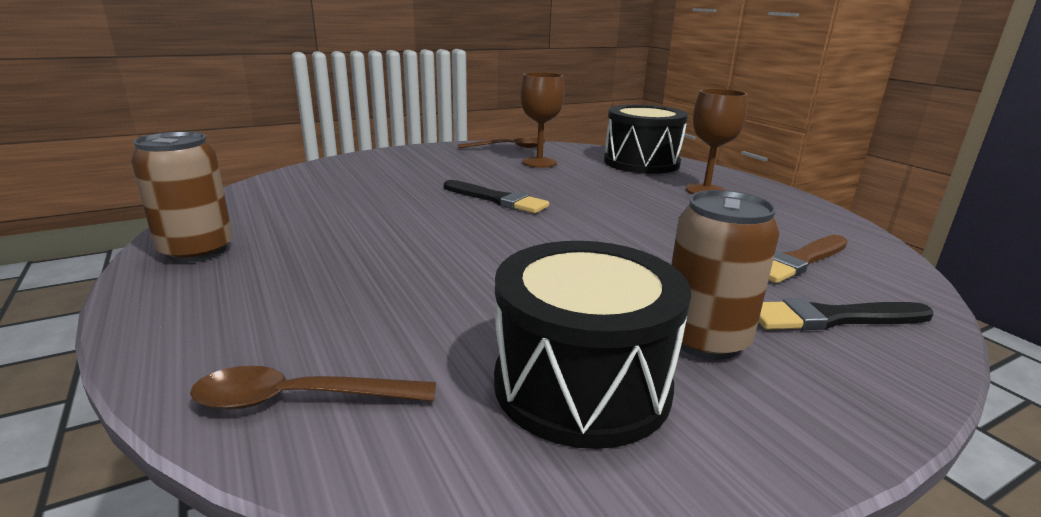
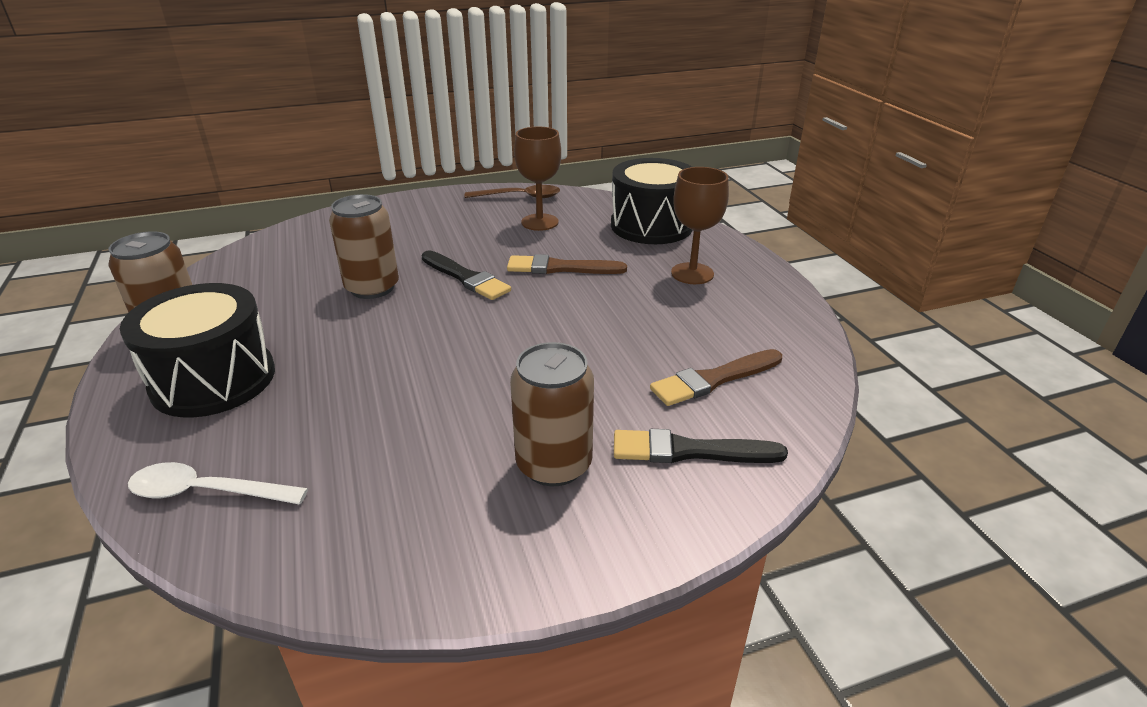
camera: 10 degrees right, 10 degrees up
brown spoon [190,366,436,410] -> white spoon [128,462,308,505]
black drum [494,241,691,449] -> black drum moved to [120,283,275,418]
none -> brown can [329,194,399,299]
none -> brown brush [507,254,627,274]

